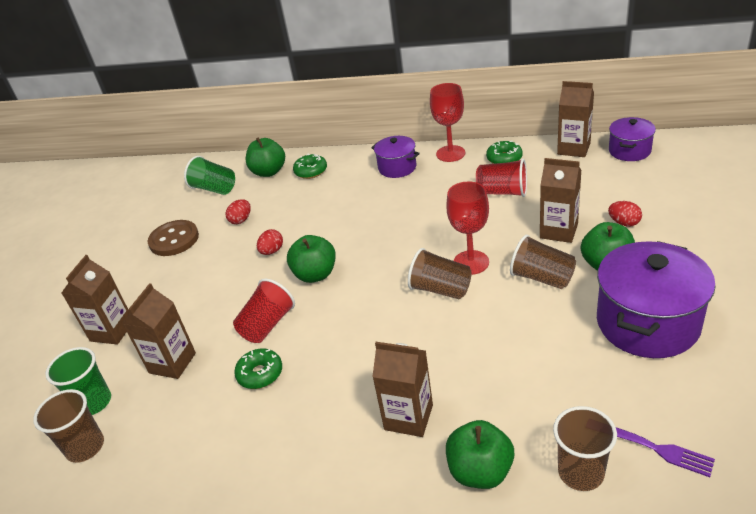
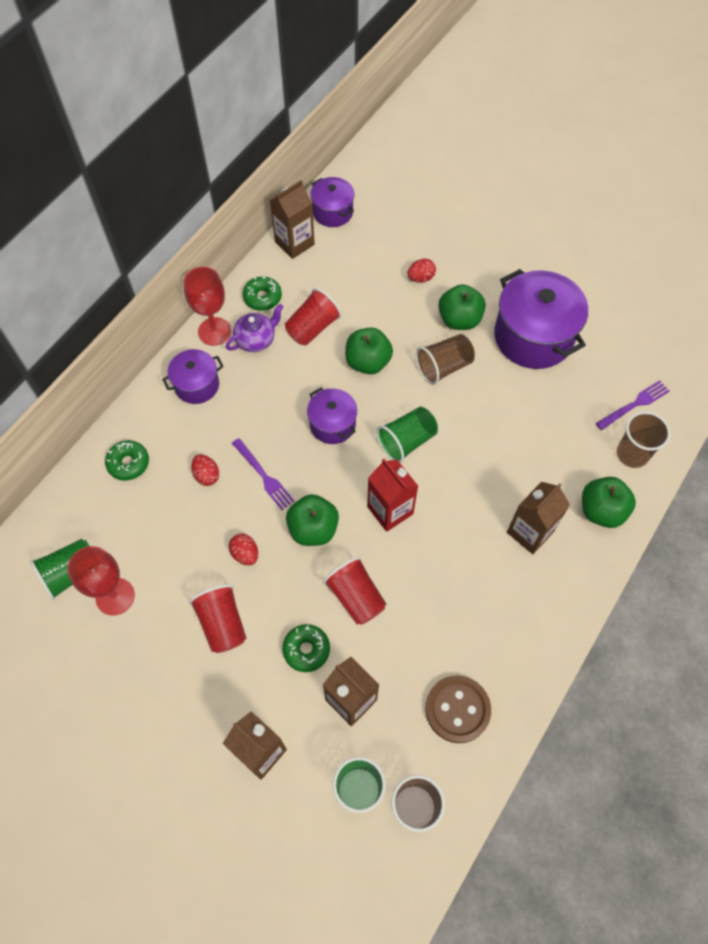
camera: 70 degrees left, 25 degrees up
brown button [148,220,199,256] -> brown button moved to [425,675,491,743]
red egg [225,199,251,224] -> red egg moved to [191,454,219,486]
green donut [234,349,282,389] -> green donut moved to [282,624,330,672]
green apple [246,137,285,177] -> green apple moved to [345,327,393,374]
brown cup [408,248,472,299] -> green cup [376,407,438,463]
red goblet [446,181,489,275] -> red goblet moved to [67,546,135,616]
brown carton [540,158,582,243] -> none
none -> red cup [189,584,246,653]
none -> purple teapot [225,304,283,352]
none -> purple fork [232,438,295,510]
none -> purple pot [307,387,357,444]
none -> red carton [367,459,418,532]

